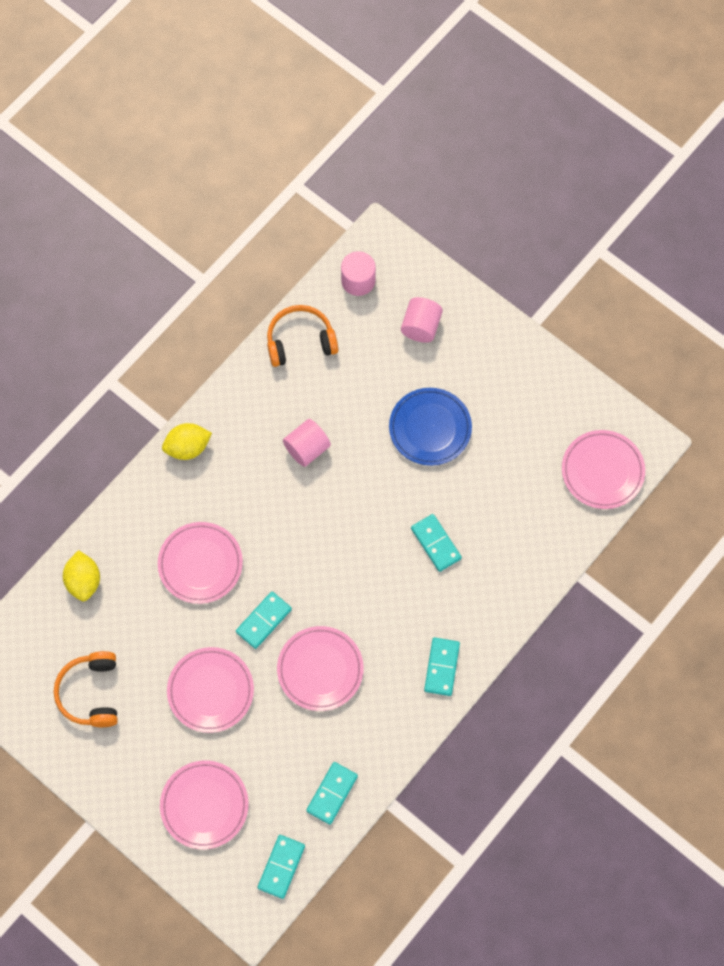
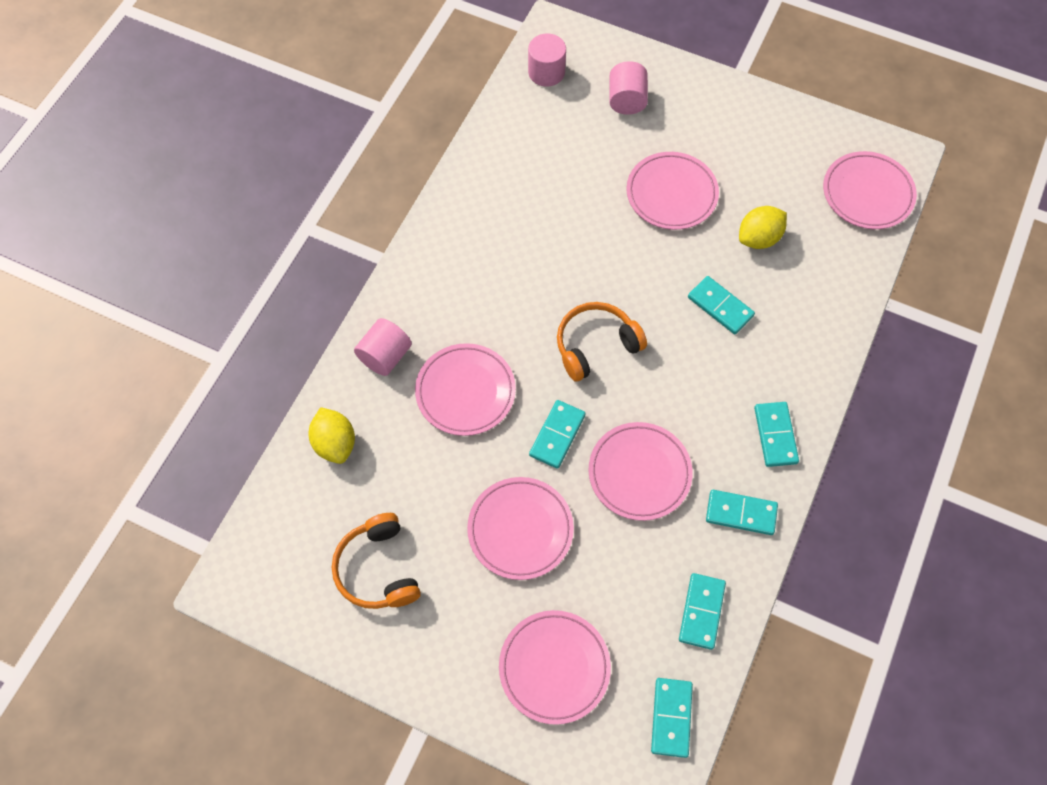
camera: 15 degrees left, 5 degrees down
yellow lemon [162,423,212,460] -> yellow lemon moved to [739,206,787,249]
orange headphones [267,305,338,367] -> orange headphones moved to [557,302,647,382]
pink cylinder [283,419,331,467] -> pink cylinder moved to [354,318,412,376]
blue plate [389,388,472,466] -> pink plate [626,152,719,230]
none -> turquoise domino [706,490,778,535]

